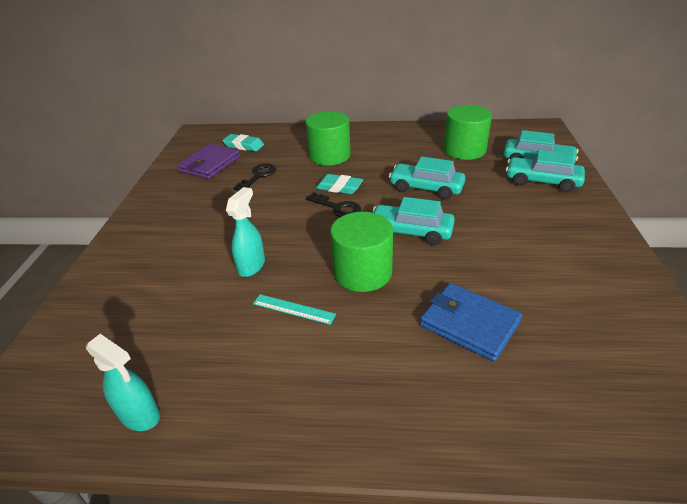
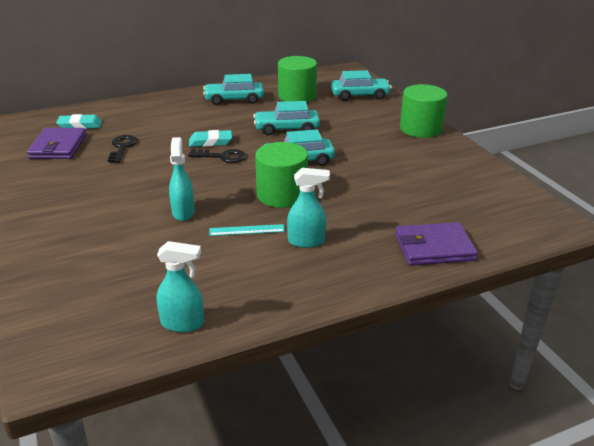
camera: 30 degrees left, 5 degrees down
green cylinder [306,111,351,166] -> green cylinder moved to [400,84,447,138]
blue wallet [420,283,522,362] -> none
turquoise car [506,150,585,192] -> turquoise car moved to [203,74,264,105]
none -> turquoise spray bottle [287,168,330,248]
none -> purple wallet [395,222,478,266]

